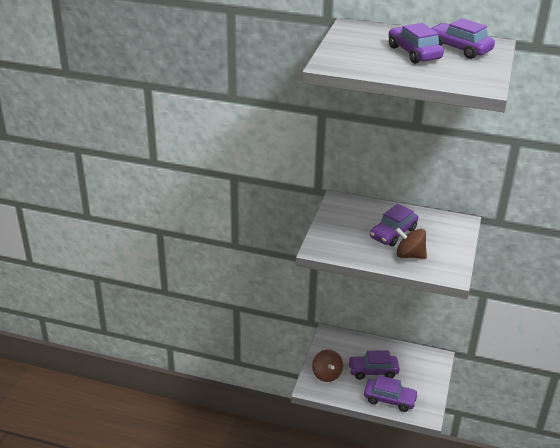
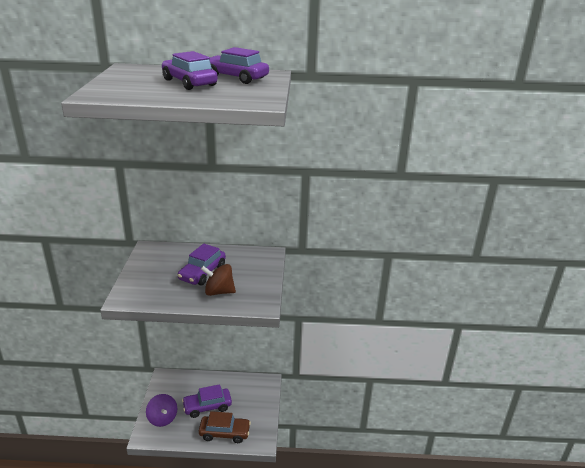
camera: 15 degrees left, 5 degrees down
brown spinning top [312,349,343,382] -> purple spinning top [146,394,177,427]
purple car [364,375,418,412] -> brown car [199,411,251,443]

